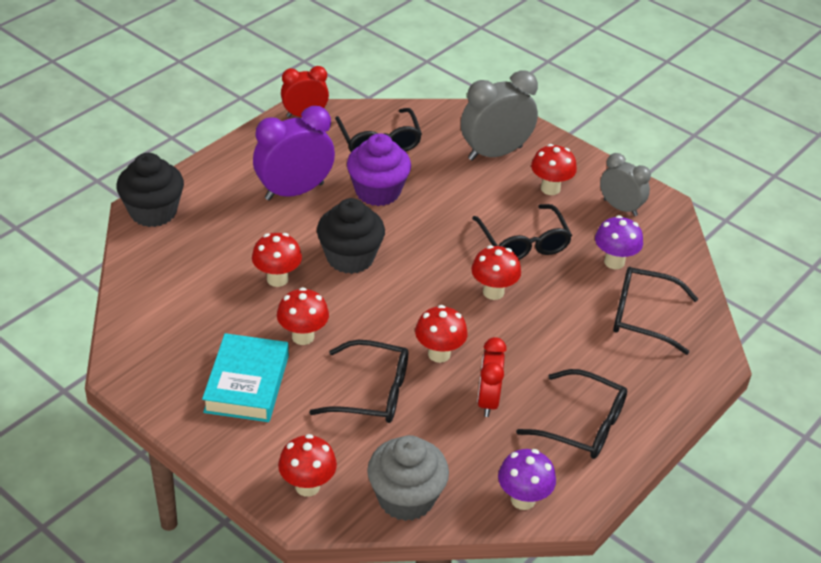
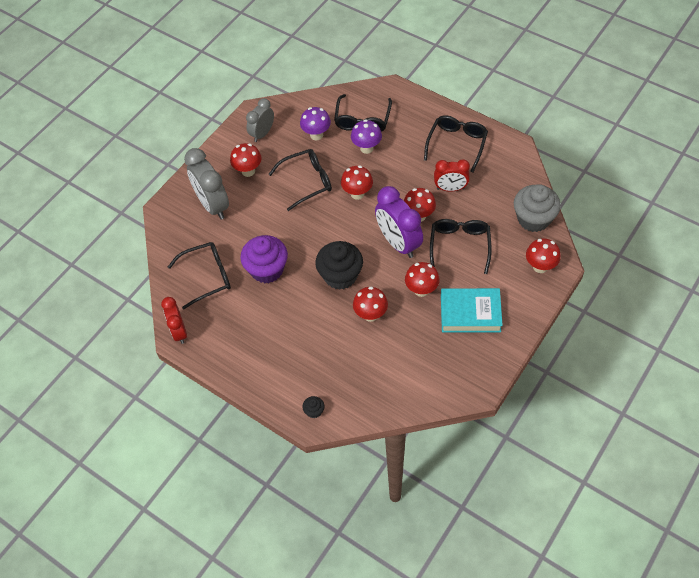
camera: 90 degrees left, 15 degrees up
black cupcake [116,153,184,227] -> black cupcake [302,396,325,418], size x0.43
purple clock [253,106,335,201] -> purple clock moved to [375,186,423,258]
purple mushroom [498,449,556,510] -> purple mushroom moved to [351,119,382,154]

